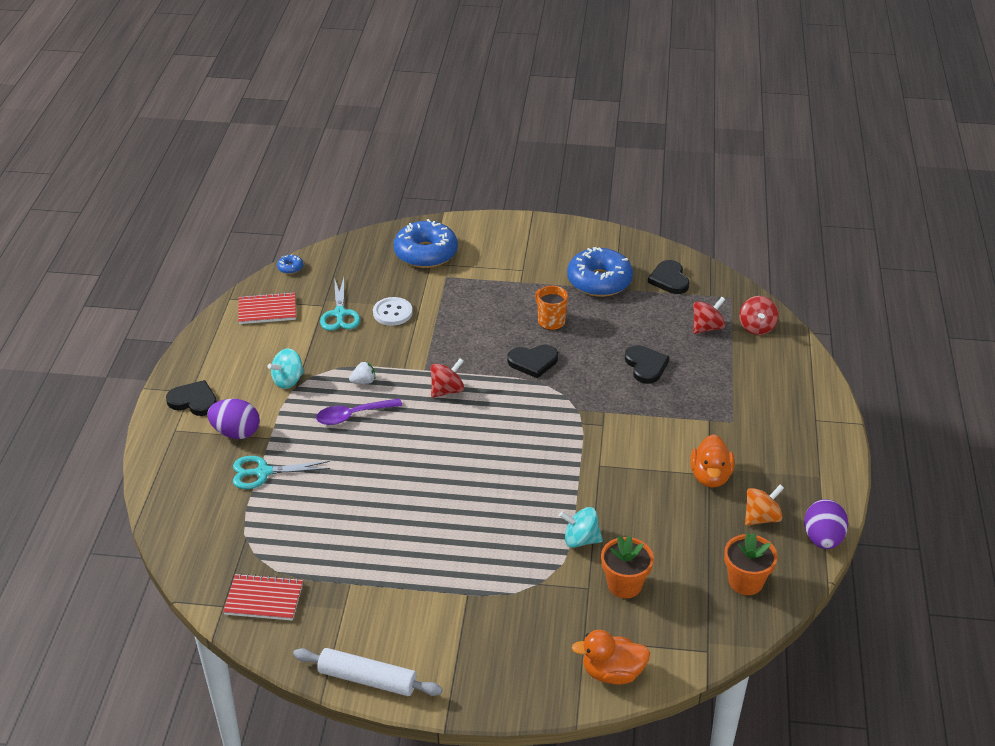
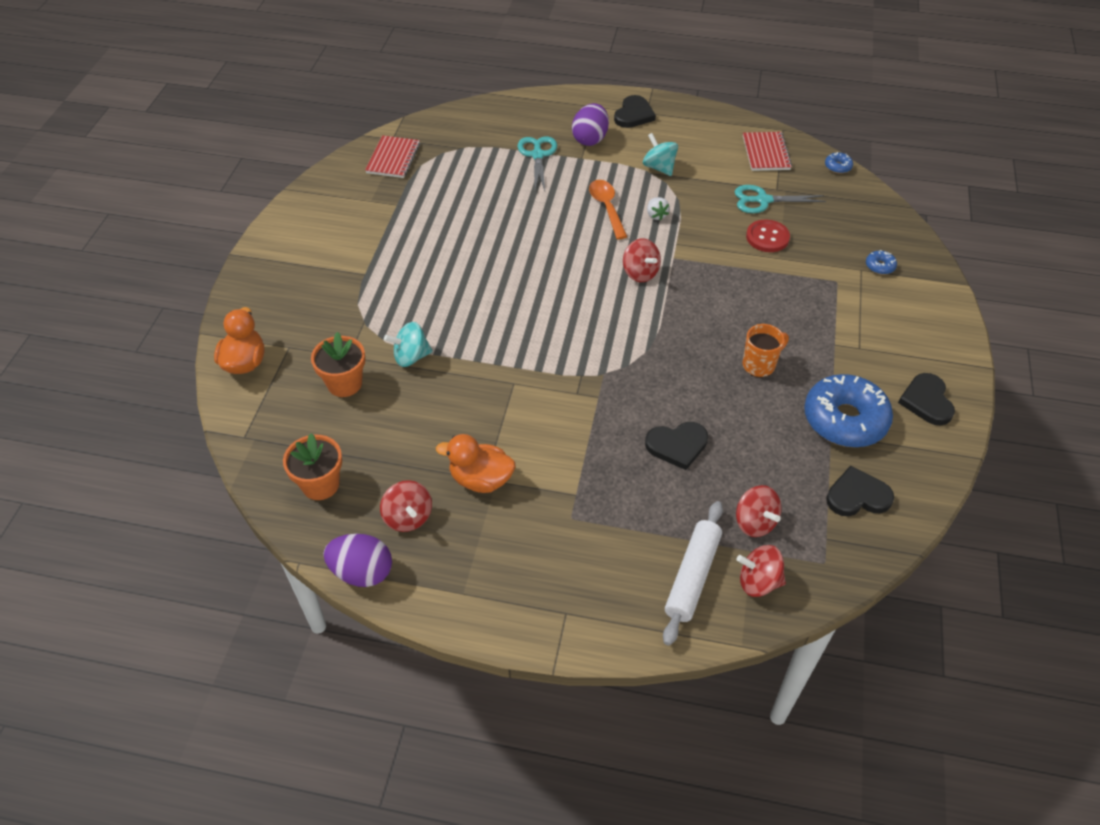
camera: 95 degrees right, 10 degrees up
white rolling pin [293,648,443,696] -> white rolling pin moved to [663,501,723,646]
purple spoon [316,398,403,425] -> orange spoon [589,180,627,239]
white button [373,297,413,326] -> red button [746,220,790,252]
blue donut [394,219,458,268] -> blue donut [866,250,897,274], size x0.40
black heart [507,345,558,378] -> black heart moved to [898,373,955,426]
turquoise spinning top [559,507,603,548] -> turquoise spinning top turned 120 degrees counterclockwise [384,322,433,367]
orange spinning top [745,484,784,526] -> red spinning top [380,480,432,532]

